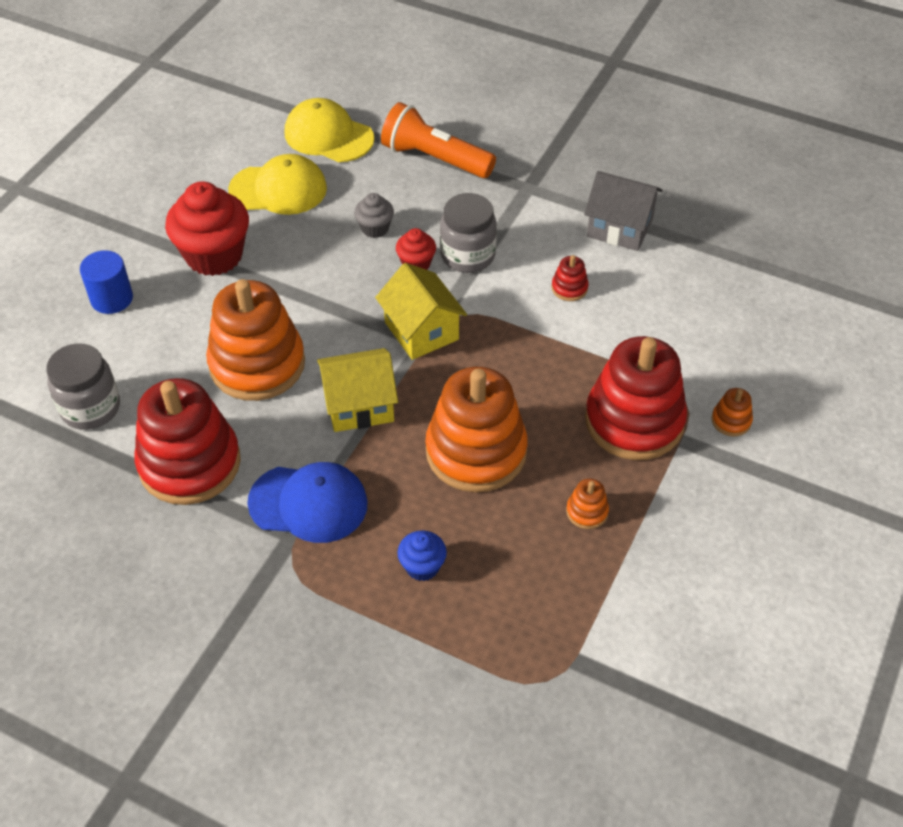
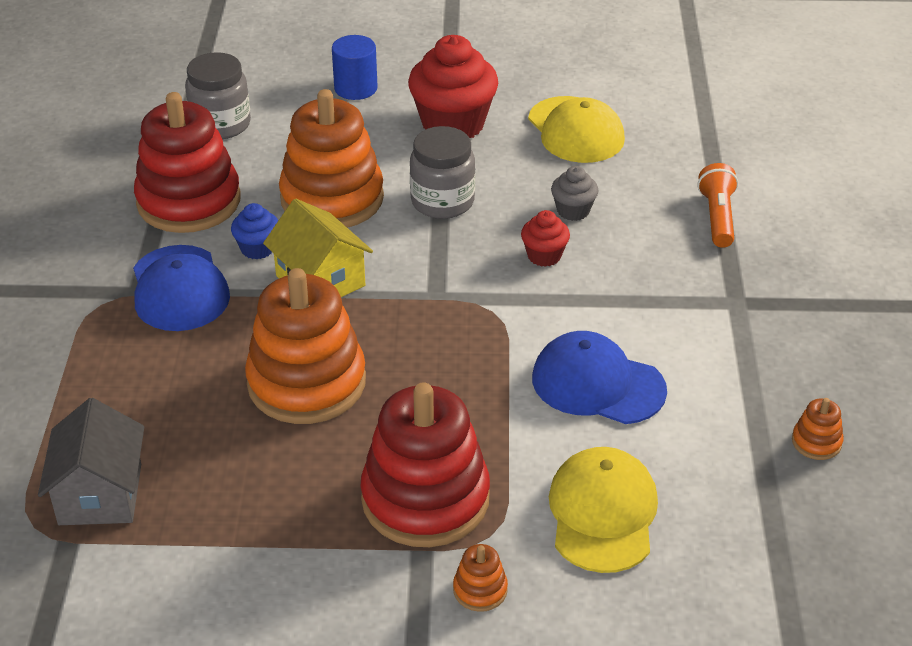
camera: 65 degrees right, 10 degrees down
yellow cap [285,98,374,162] -> yellow cap moved to [549,447,658,573]
yellow house [375,263,467,360] -> none
orange flashlight [381,102,496,178] -> orange flashlight [698,163,738,248], size x0.65
blue cupcake [397,530,447,581] -> blue cupcake moved to [231,203,278,260]
grey jar [440,193,497,273] -> grey jar moved to [410,126,475,219]
red stacking toy [552,255,589,301] -> blue cap [532,331,667,424]
orange stacking toy [566,479,609,529] -> orange stacking toy moved to [792,398,843,460]
grey house [584,171,663,251] -> grey house moved to [38,398,144,525]

